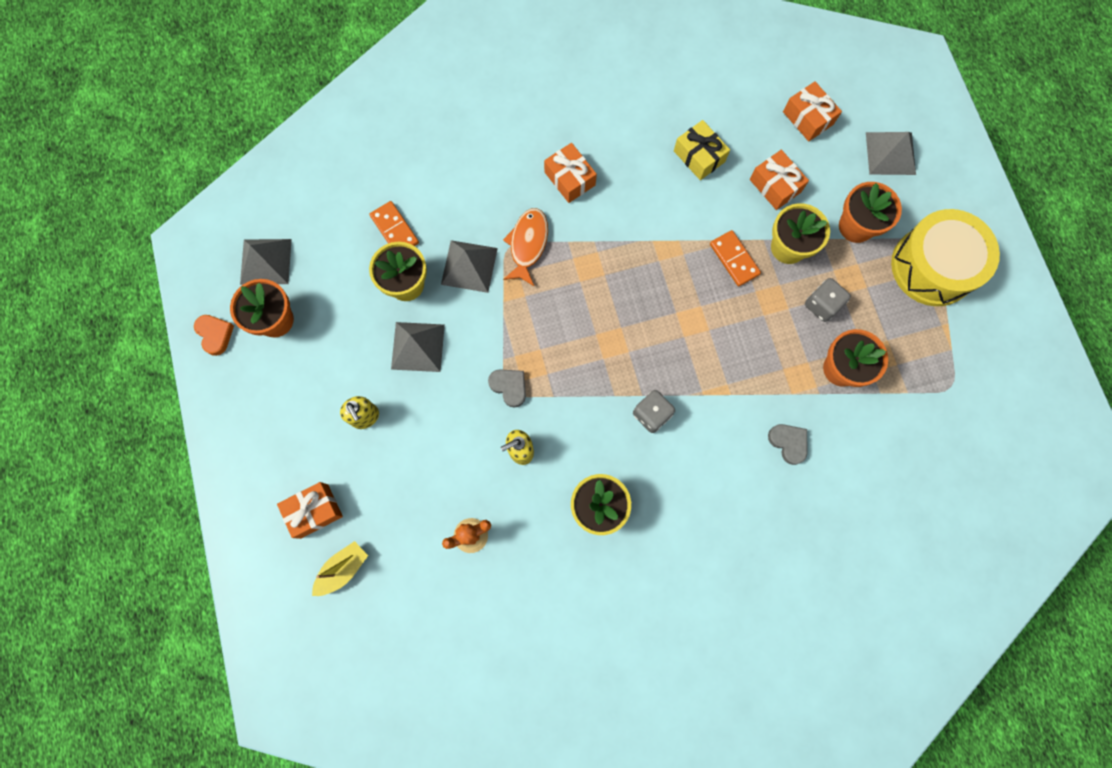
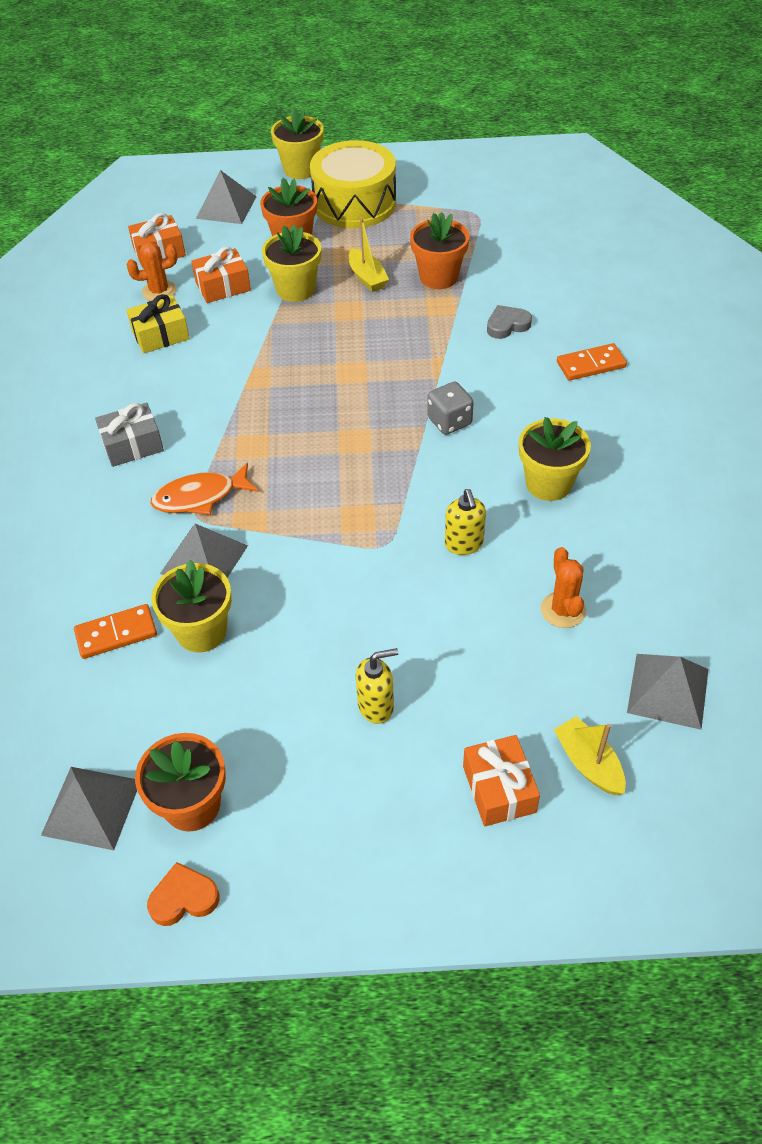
camera: 75 degrees left, 25 degrees down
grey pyramid [391,322,445,372] -> grey pyramid moved to [627,654,709,730]
grey heart [488,369,526,408] -> none
orange fish [503,208,548,286] -> orange fish turned 45 degrees counterclockwise [151,463,259,515]
orange gift [544,143,597,203] -> grey gift [95,403,164,467]
orange domino [710,230,761,287] -> orange domino moved to [557,343,627,381]
grey dice [805,278,851,322] -> yellow boat [349,218,389,292]
none -> orange cactus [127,241,178,301]
none -> yellow flower pot [271,107,324,179]

